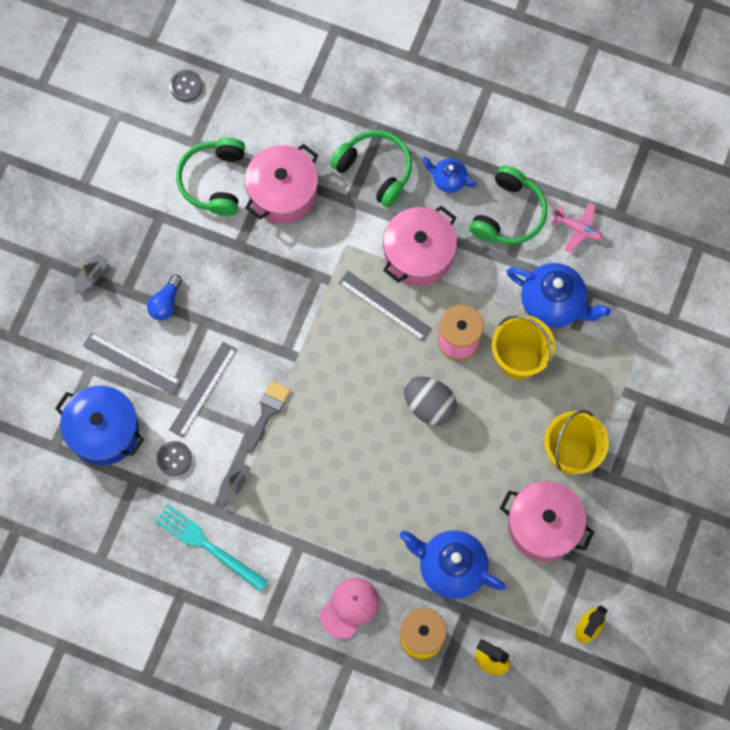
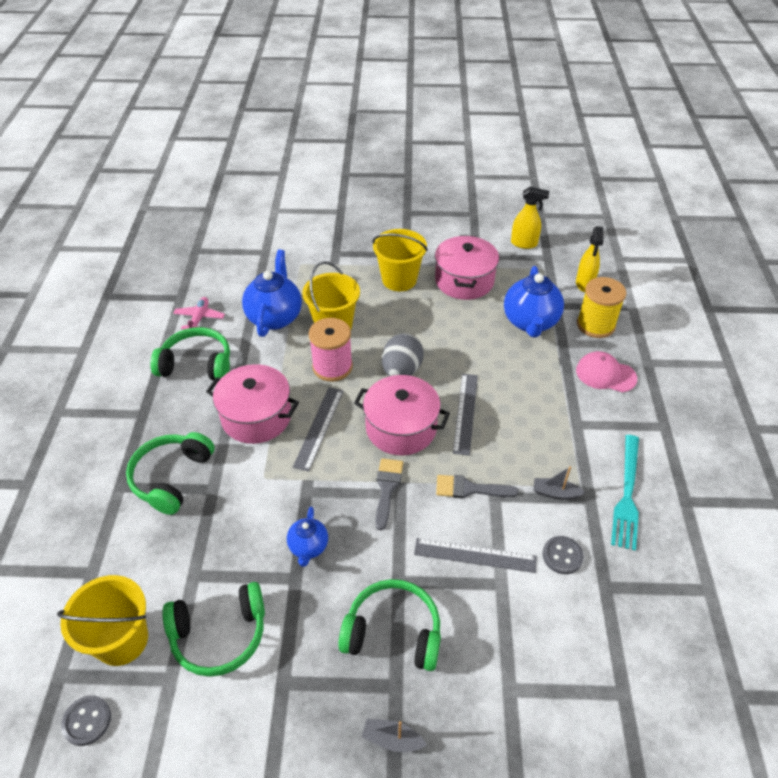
camera: 110 degrees left, 25 degrees down
blue pot [55,386,144,466] -> none
grey ruler [83,333,181,395] -> grey ruler moved to [453,374,478,456]
blue light bulb [147,275,182,320] -> green headphones [338,579,441,671]
pink pot [245,144,318,224] -> pink pot moved to [354,375,450,455]
blue teapot [422,157,477,193] -> blue teapot moved to [287,507,328,567]
none -> yellow bucket [57,575,148,666]
none -> grey brush [375,458,403,530]

